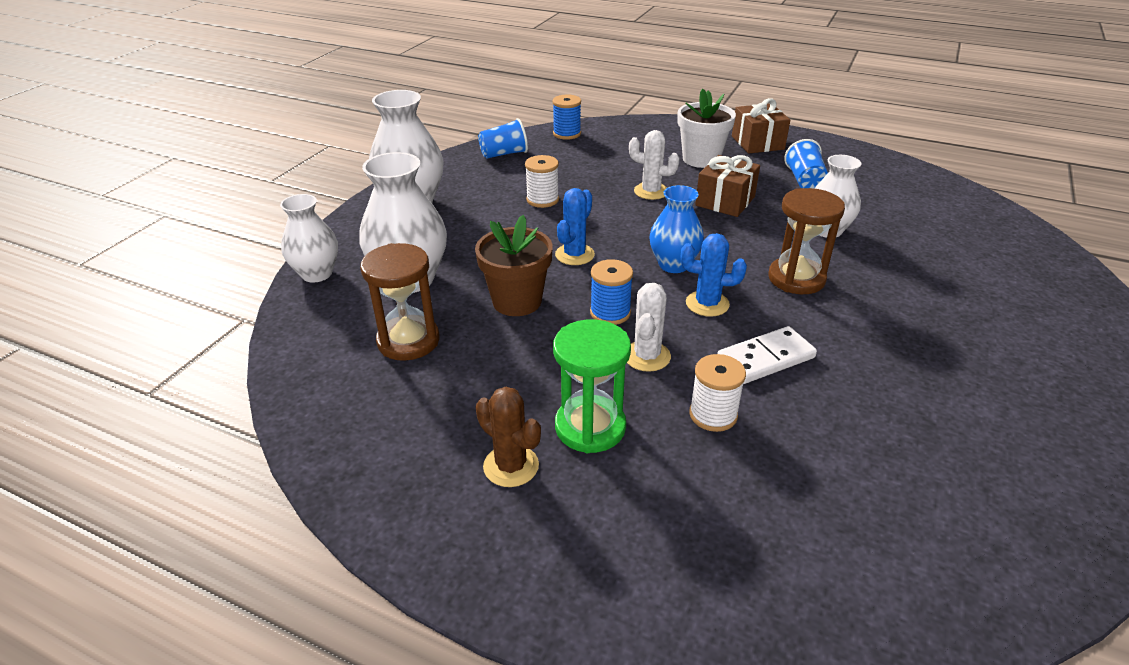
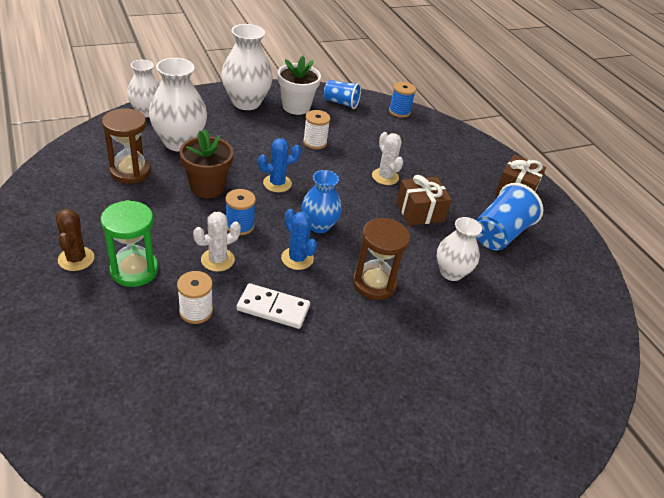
camera: 35 degrees right, 5 degrees up
white flower pot [678,88,736,168] -> white flower pot moved to [278,56,321,115]
blue cup [784,139,828,188] -> blue cup [476,183,543,250], size x1.54

